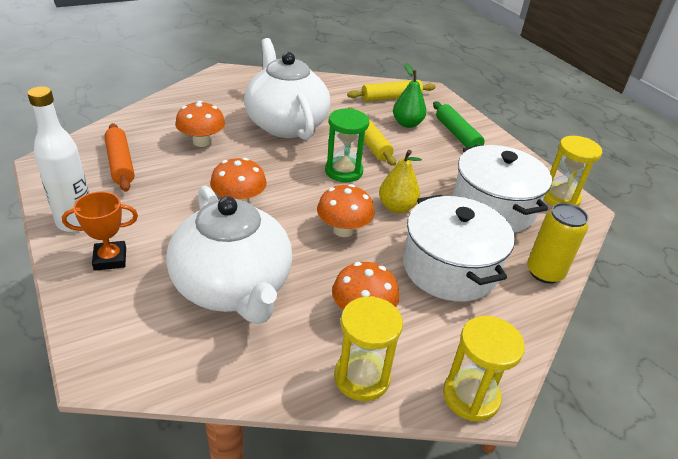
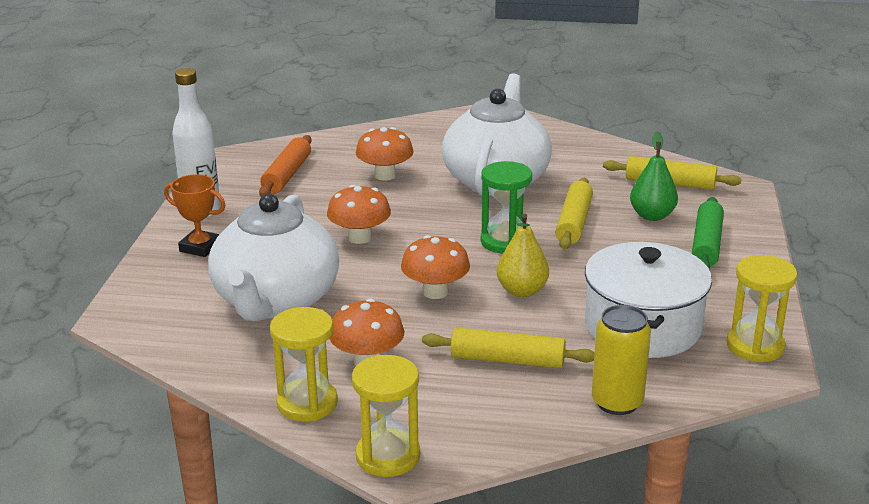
camera: 40 degrees right, 10 degrees down
white pot [403,195,515,302] -> yellow rolling pin [422,328,595,369]

